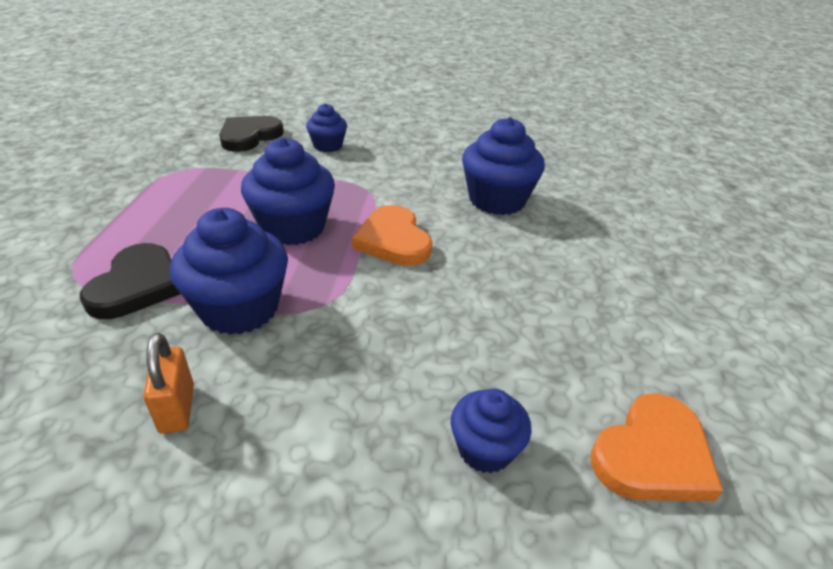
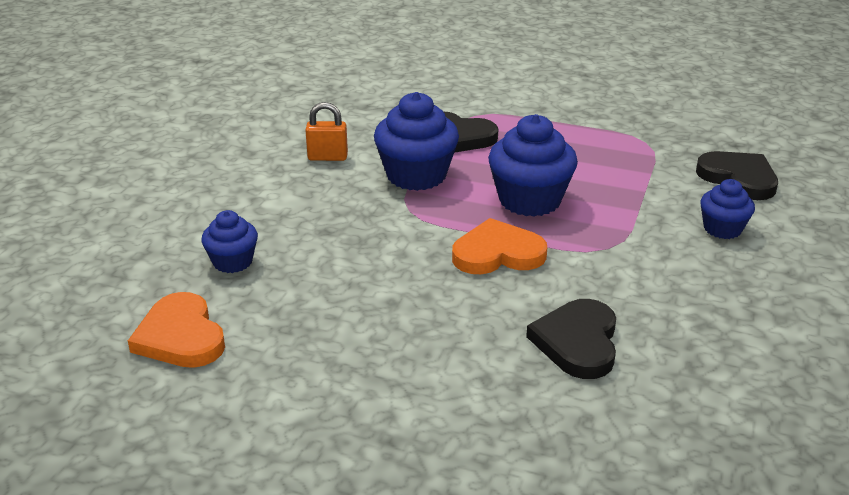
camera: 105 degrees right, 5 degrees down
blue cupcake [462,117,545,215] -> black heart [526,299,616,379]

